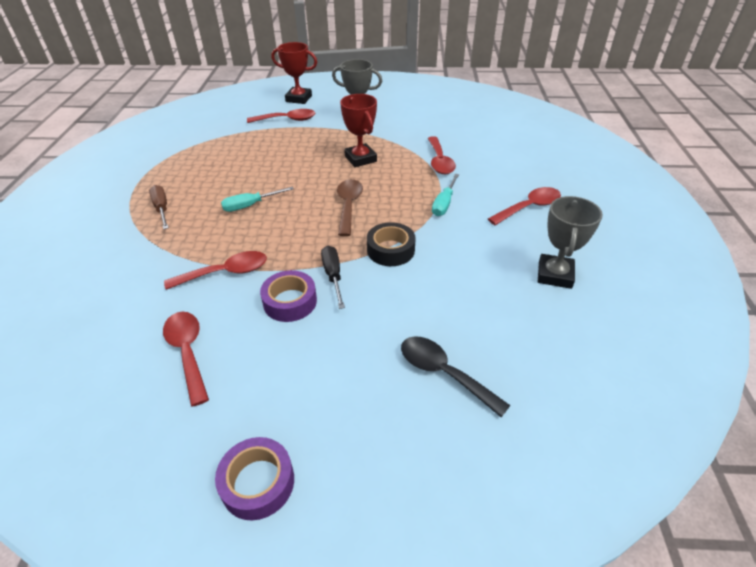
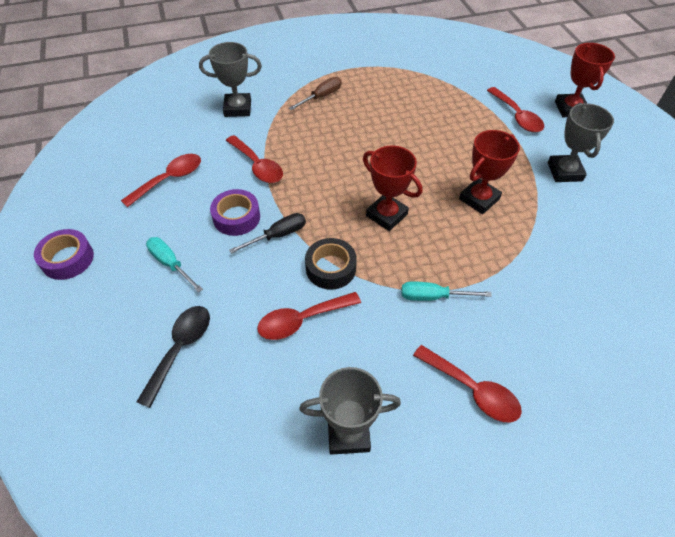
camera: 70 degrees right, 10 degrees up
turquoise screwdriver [221,187,294,212] -> turquoise screwdriver moved to [146,237,203,293]
brown spoon [337,179,363,236] -> red trophy [363,146,422,231]
red spoon [428,136,456,174] -> red spoon moved to [257,292,361,340]
none -> grey trophy [199,42,262,117]

